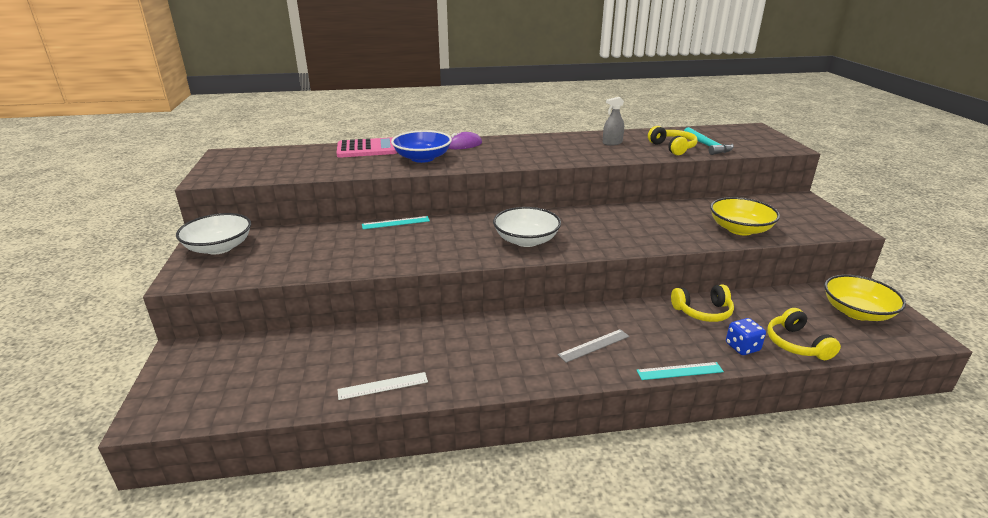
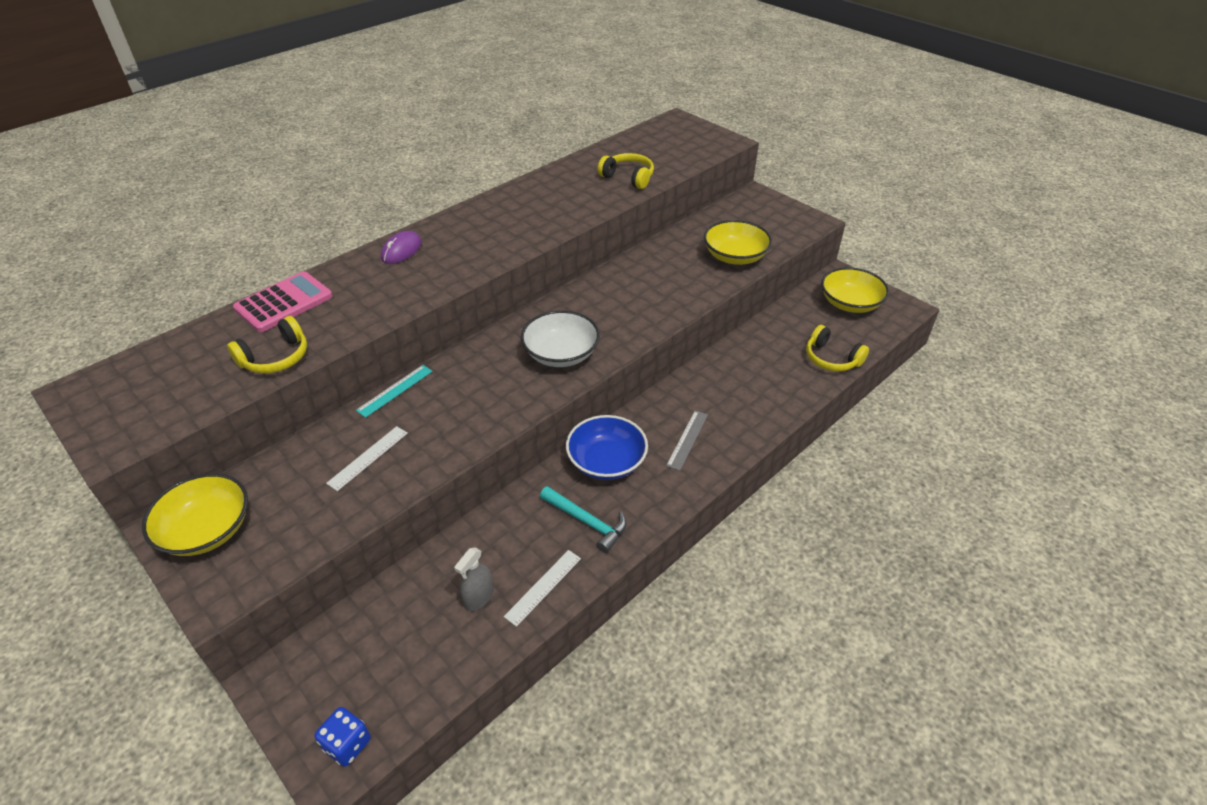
camera: 35 degrees left, 15 degrees up
white bowl [176,213,251,255] -> yellow bowl [142,473,248,556]
blue bowl [391,130,452,163] -> blue bowl moved to [566,415,648,480]
grey spray bottle [603,97,624,146] -> grey spray bottle moved to [454,547,493,611]
turquoise ruler [636,362,724,380] -> none
yellow headphones [671,285,734,322] -> yellow headphones moved to [227,316,307,374]
turquoise hammer [684,127,734,155] -> turquoise hammer moved to [540,486,627,553]
blue dice [726,318,766,355] -> blue dice moved to [314,707,371,766]
none -> white ruler [326,426,408,491]

